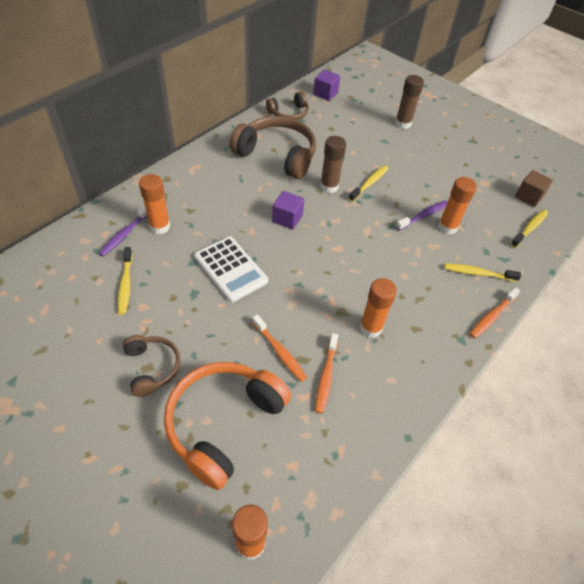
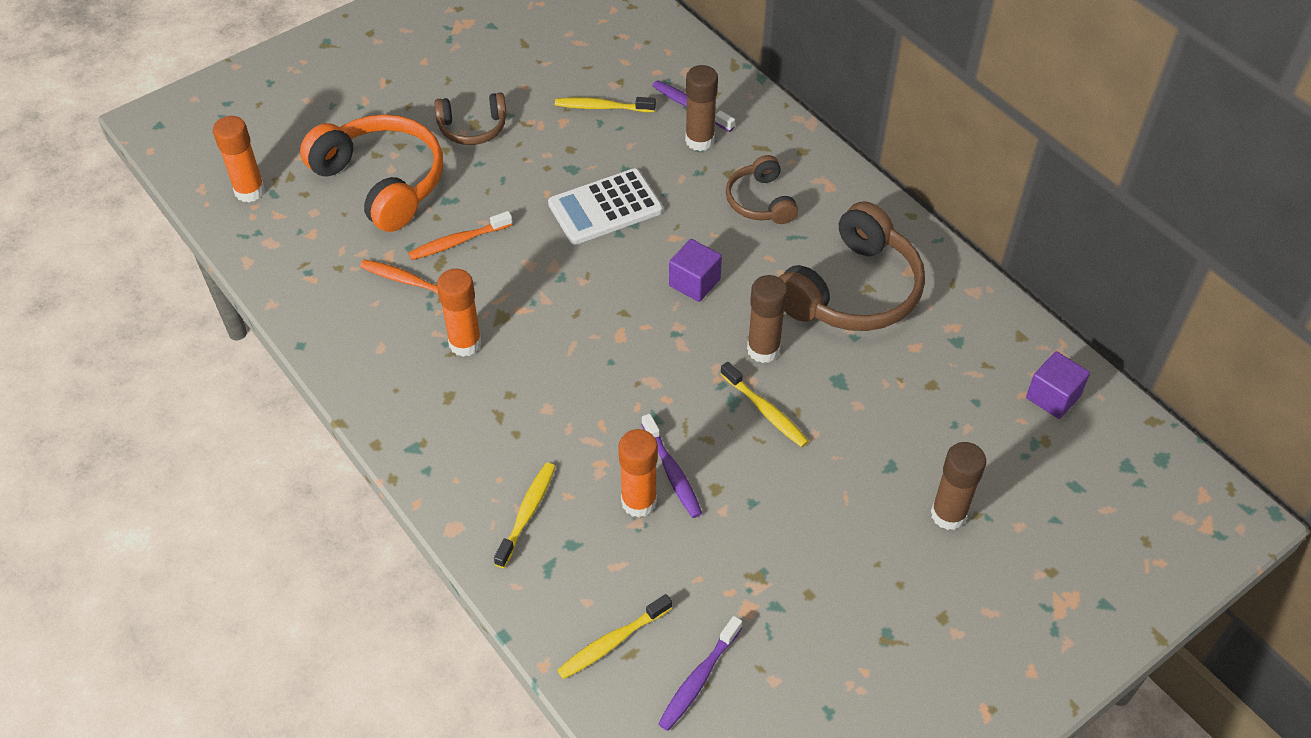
camera: 105 degrees right, 0 degrees up
orange glue stick [139,174,170,234] -> brown glue stick [685,65,718,151]
brown headphones [266,91,309,120] -> brown headphones moved to [726,155,798,224]
orange toothbrush [470,287,520,338] -> none
yellow toothbrush [511,210,548,248] -> yellow toothbrush turned 90 degrees clockwise [557,594,672,679]
brown cube [515,170,553,207] -> purple toothbrush [658,616,742,731]

